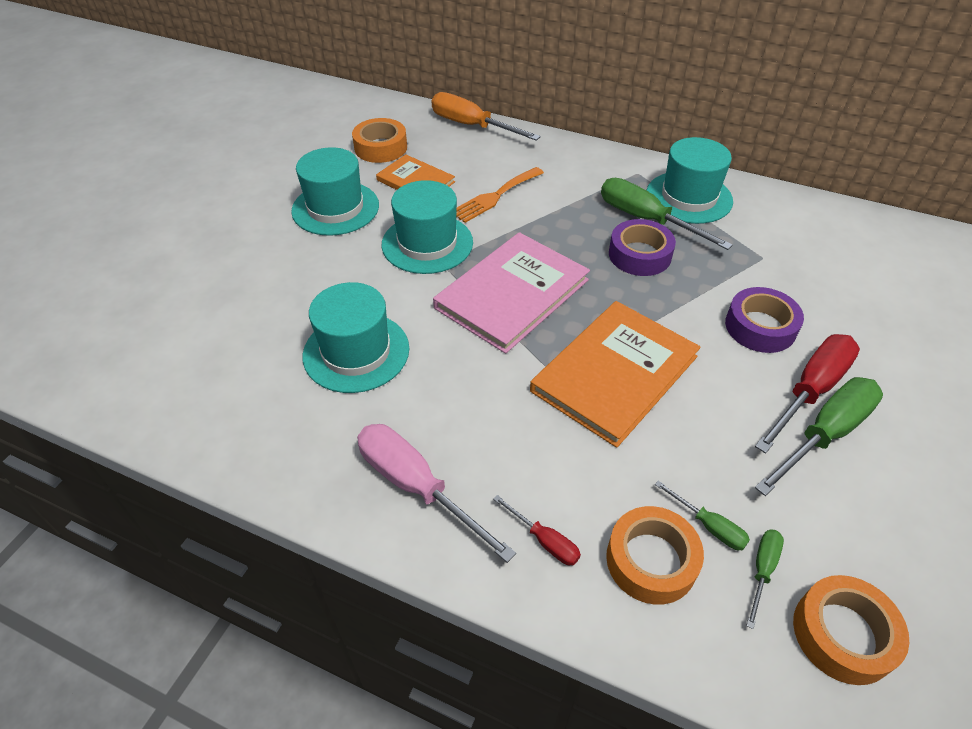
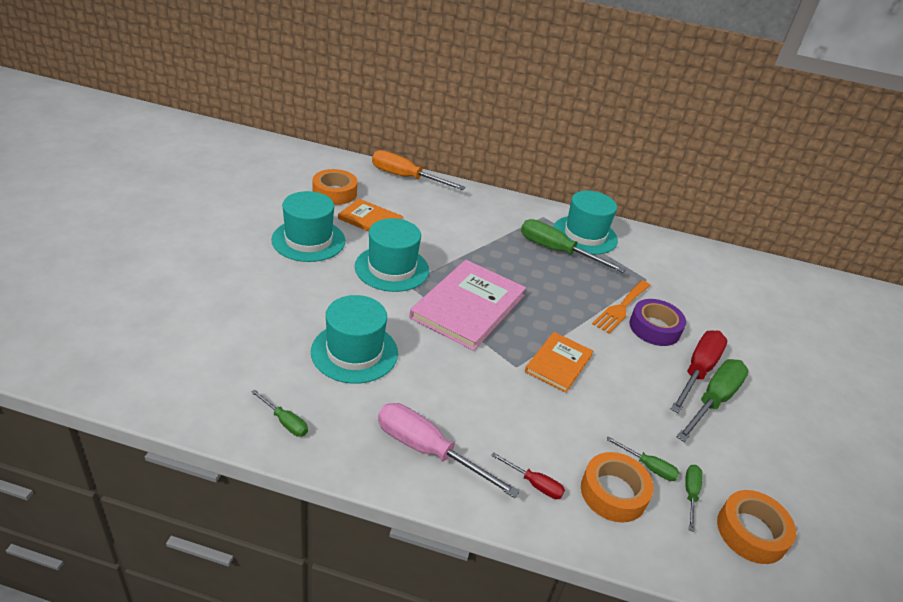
camera: 15 degrees left, 10 degrees down
orange fork [456,167,544,223] -> orange fork moved to [592,280,651,334]
orange book [530,301,701,448] -> orange book [525,332,593,393], size x0.58
purple tape [609,219,676,276] -> none
none -> green screwdriver [251,389,308,437]

